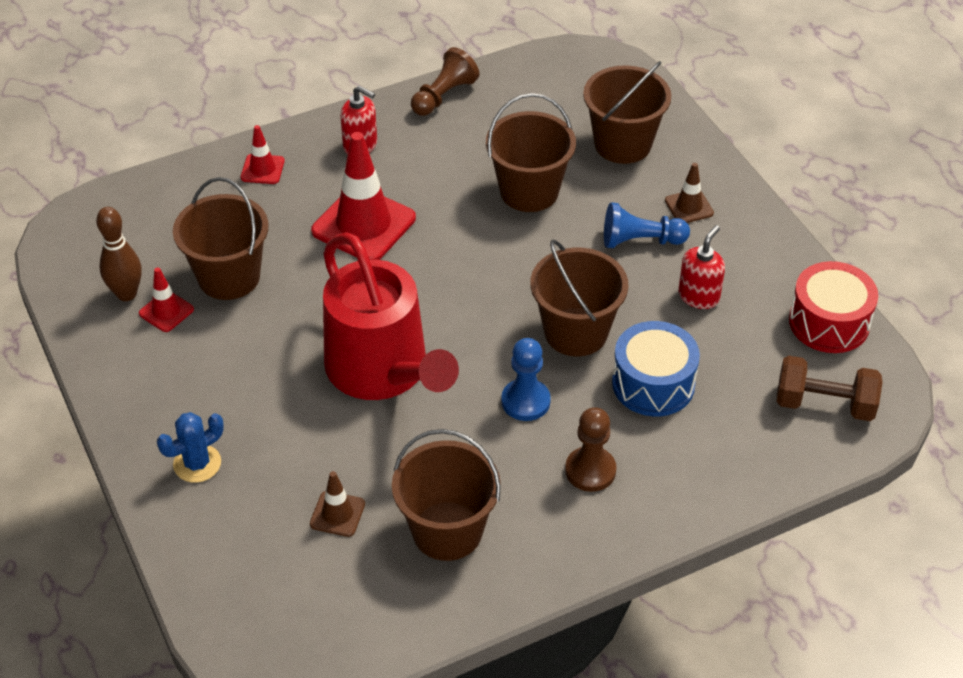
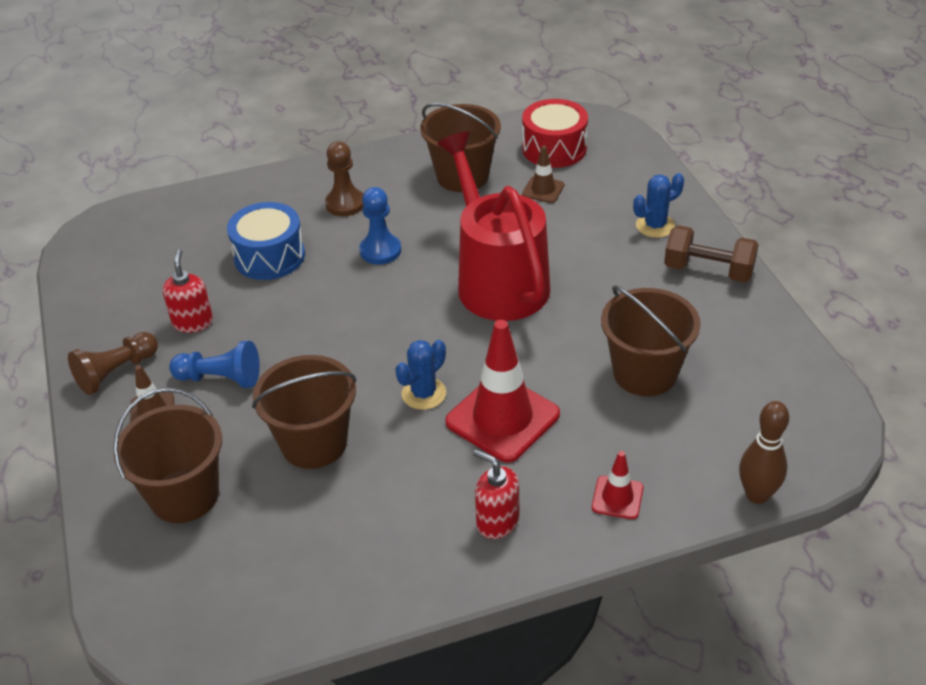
camera: 170 degrees left, 5 degrees down
brown bowling pin [96,207,142,301] -> brown bowling pin moved to [739,401,789,504]
red traffic cone [139,267,194,332] -> none
brown pawn [411,47,479,116] -> brown pawn moved to [68,332,158,395]
brown bucket [530,240,628,356] -> none
red soap dispenser [678,225,725,309] -> red soap dispenser turned 135 degrees clockwise [163,249,213,333]
brown dumbbell [777,356,882,421] -> brown dumbbell moved to [664,225,759,283]
red drum [789,261,878,353] -> red drum moved to [522,99,588,168]
none -> blue cactus [395,340,446,410]

